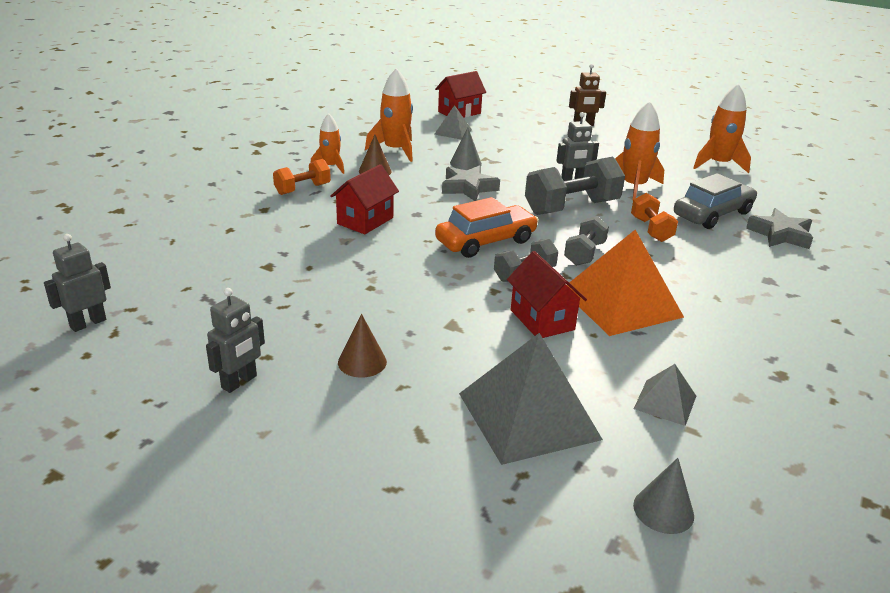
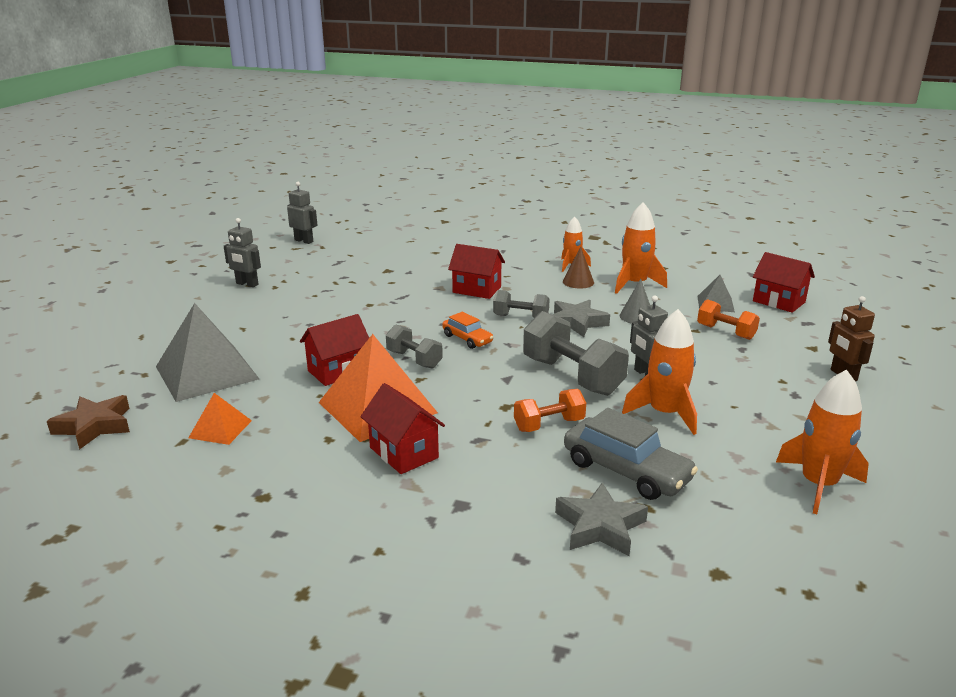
camera: 80 degrees right, 5 degrees down
orange dumbbell [273,159,331,195] -> orange dumbbell moved to [697,299,760,340]
brown cone [338,314,387,378] -> none
orange car [435,197,539,258] -> orange car [442,312,494,349], size x0.58
grey dumbbell [564,216,609,266] -> grey dumbbell moved to [493,290,550,318]
grey cone [633,458,694,534] -> brown star [47,395,130,450]
grey pyramid [634,364,696,426] -> orange pyramid [189,393,252,445]
none -> red house [361,383,445,474]

